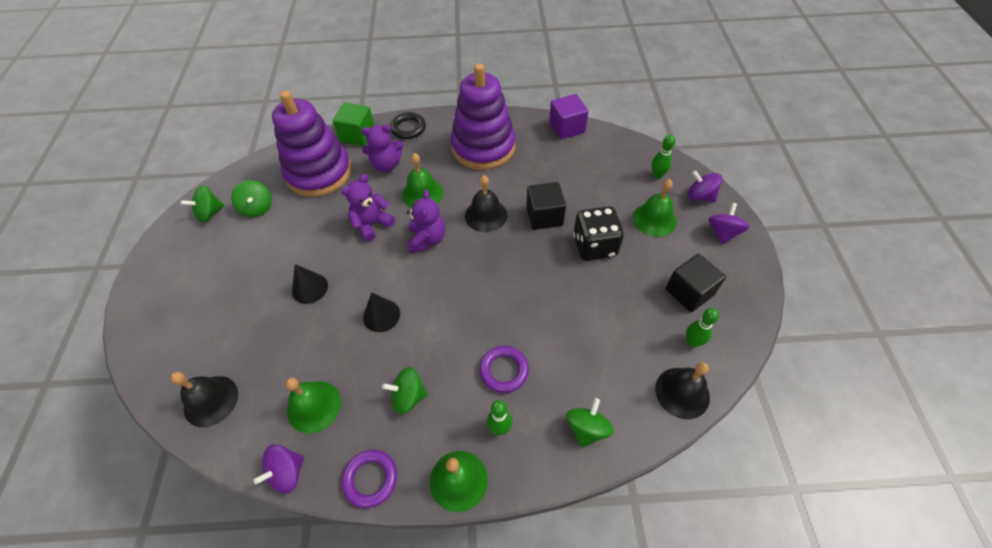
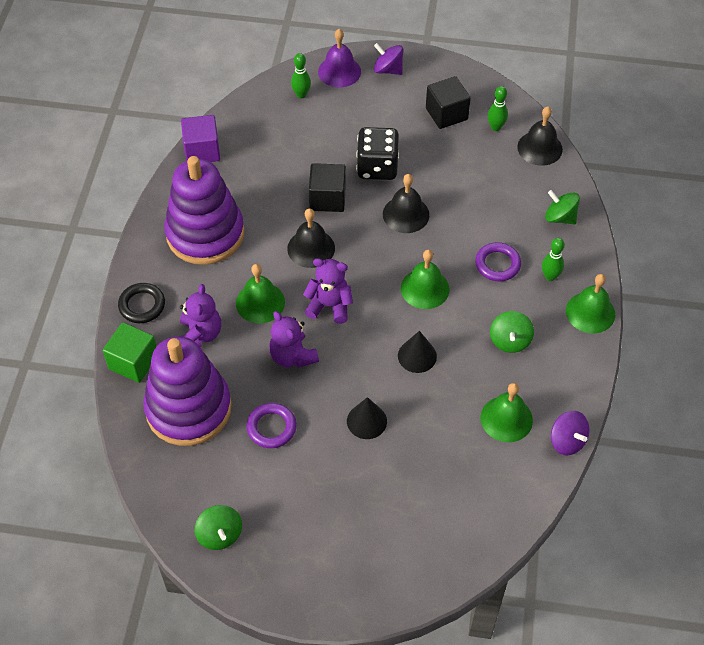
camera: 80 degrees left, 0 degrees up
black bell [170,372,238,427] -> black bell moved to [383,174,429,233]
green spinning top [231,180,272,217] -> none
purple ring [342,450,397,508] -> purple ring moved to [246,403,297,448]
green bell [633,179,677,237] -> green bell moved to [401,250,450,309]
purple spinning top [687,170,723,202] -> purple bell [318,29,361,88]

